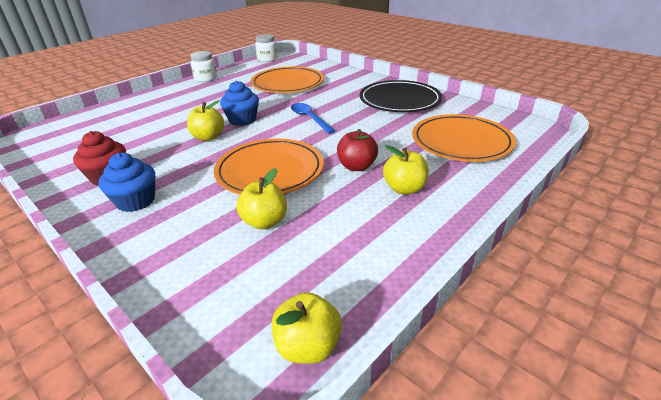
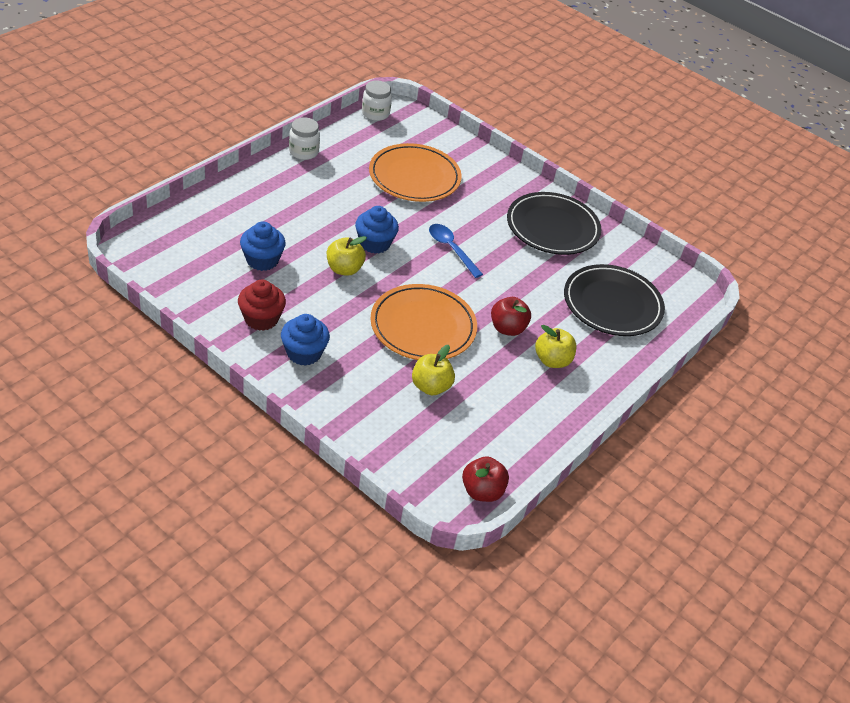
camera: 10 degrees left, 10 degrees up
yellow apple [272,292,342,364] -> red apple [462,457,509,502]
orange plate [412,114,516,162] -> black plate [564,264,665,336]
none -> blue cupcake [240,221,286,271]

